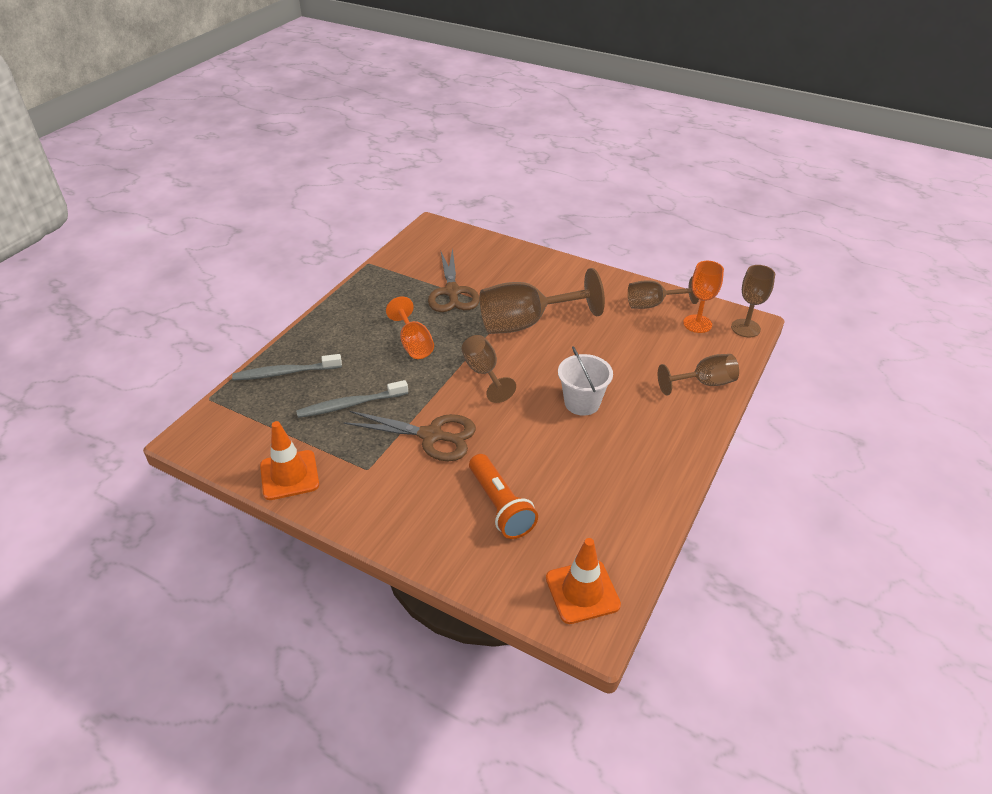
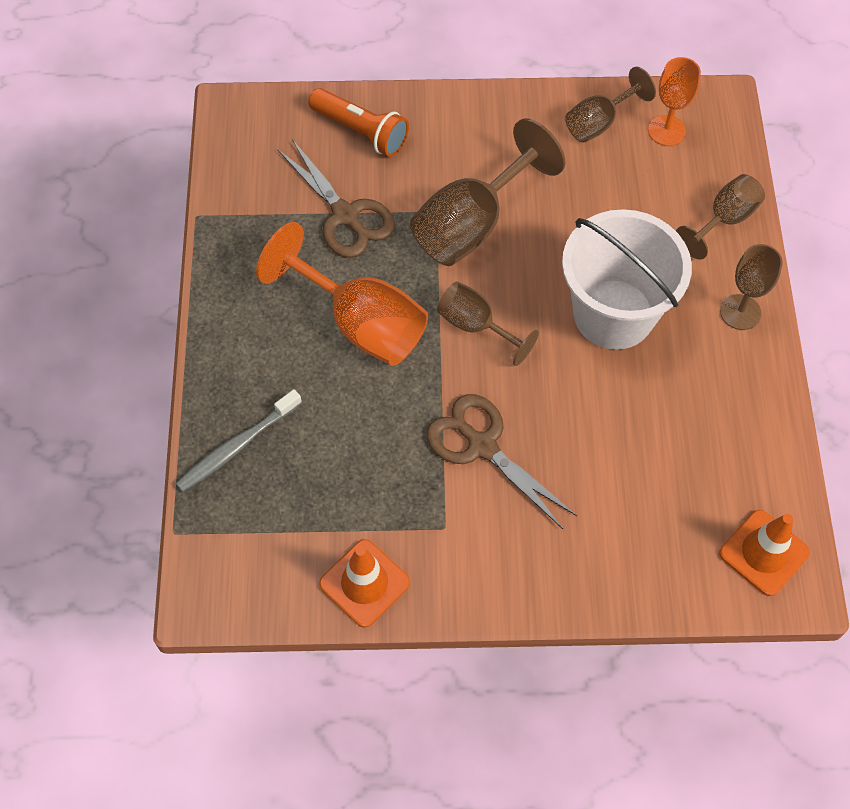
camera: 30 degrees left, 20 degrees up
grey toothbrush [296,380,408,418] -> none
brown scissors [343,411,476,461] -> brown scissors turned 120 degrees counterclockwise [426,394,577,529]
orange goblet [386,296,434,359] -> orange goblet [256,222,428,366], size x1.71
orange flashlight [469,454,538,539] -> orange flashlight moved to [308,88,409,157]
white bucket [558,346,613,416] -> white bucket [562,209,692,350], size x1.78
brown goblet [731,265,775,338] -> brown goblet moved to [720,244,783,330]

